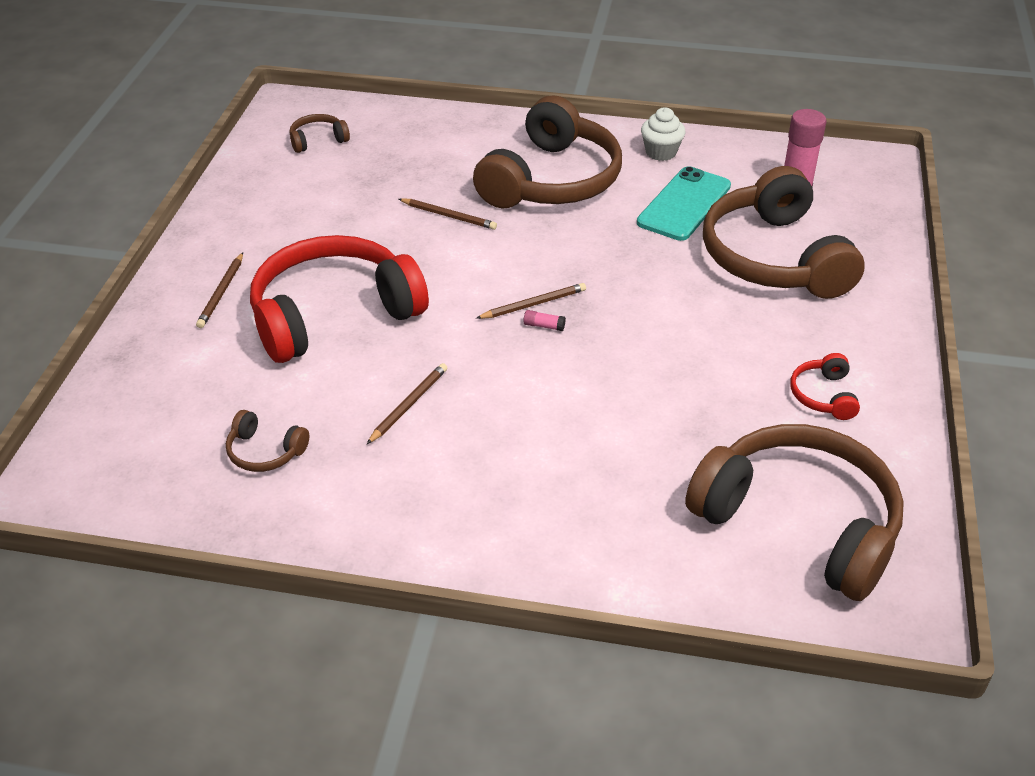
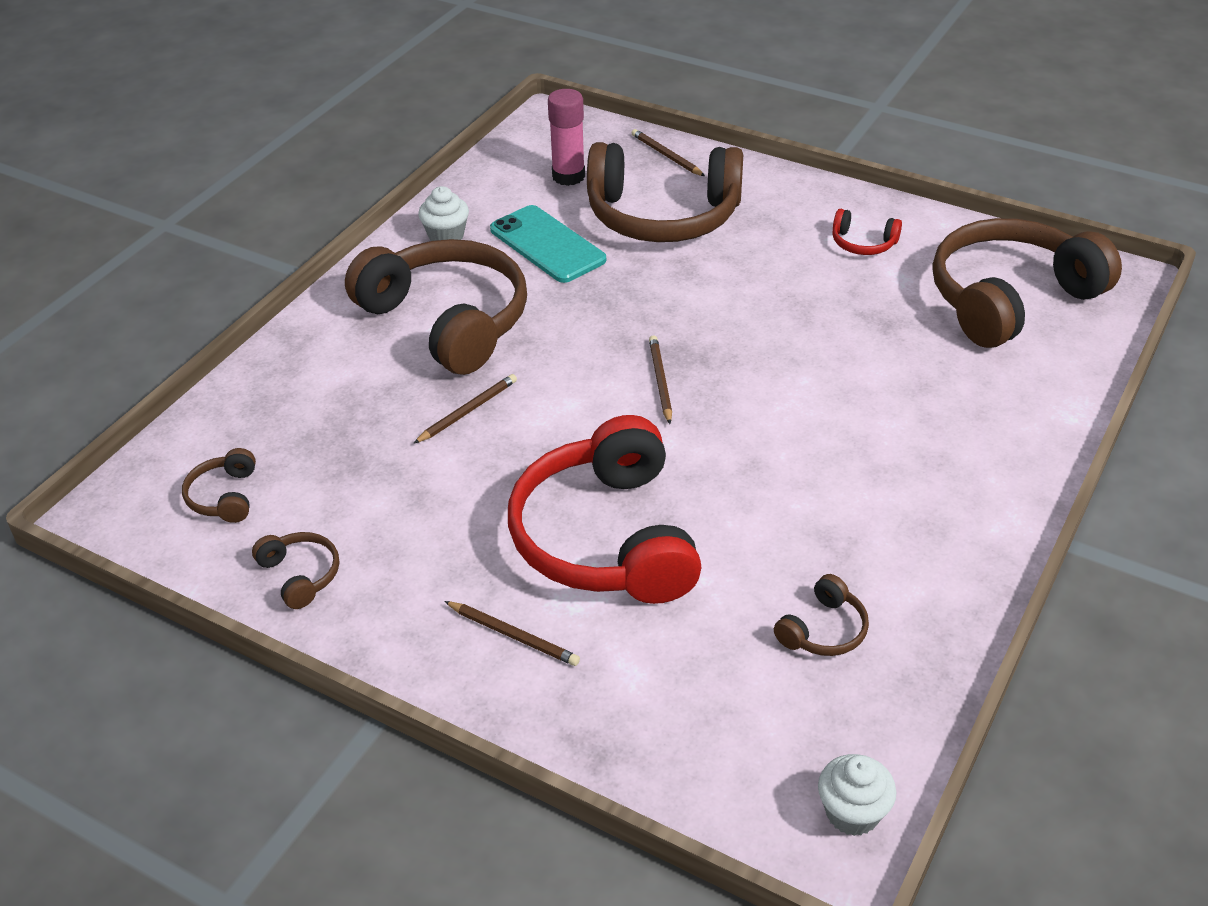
camera: 70 degrees left, 0 degrees up
brown pencil [367,363,447,444] -> brown pencil moved to [632,129,705,176]
pink glue stick [524,310,566,331] -> none
none -> brown headphones [252,532,339,609]
none -> white cupcake [818,754,896,836]

